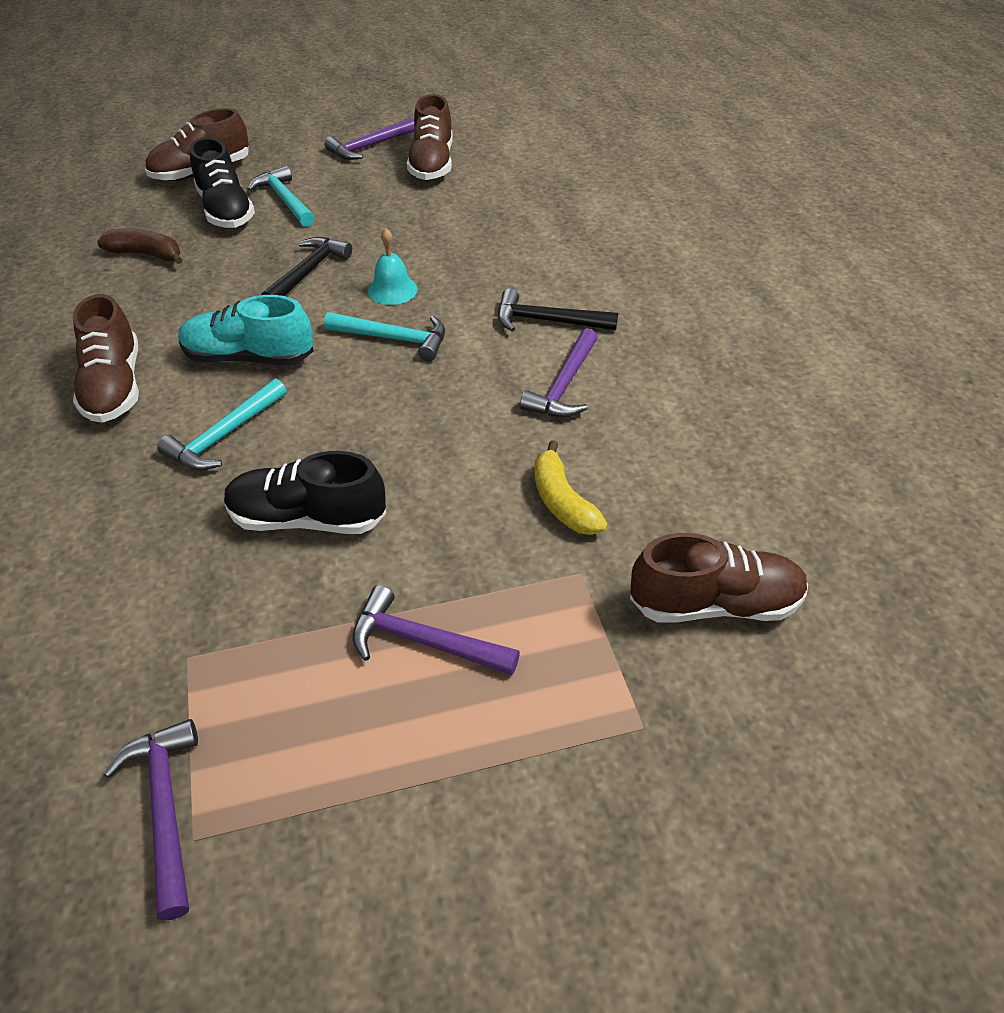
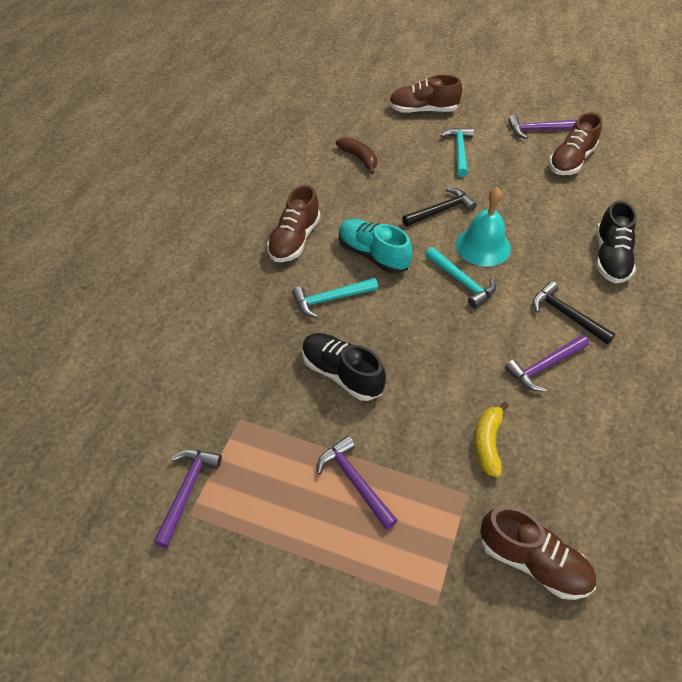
camera: 35 degrees right, 5 degrees up
black shoe [190,137,255,228] -> black shoe moved to [596,200,636,283]
turquoise bell [368,228,417,305] -> turquoise bell [456,187,511,266], size x1.61

